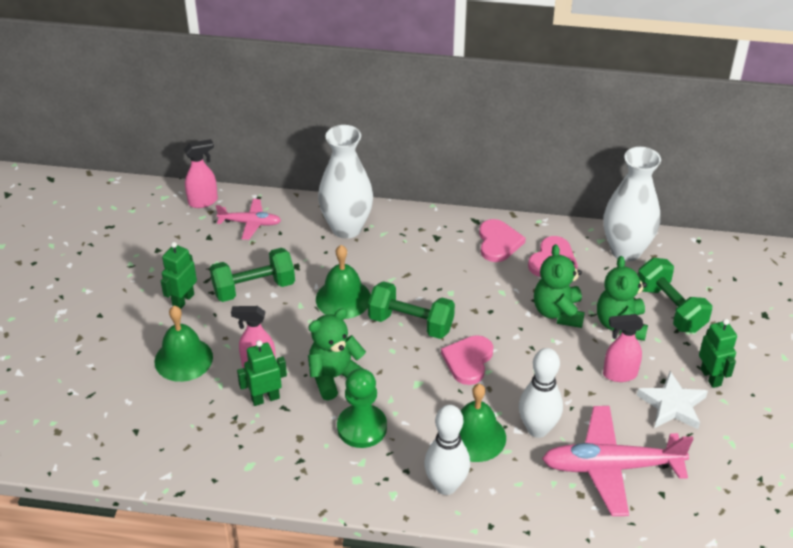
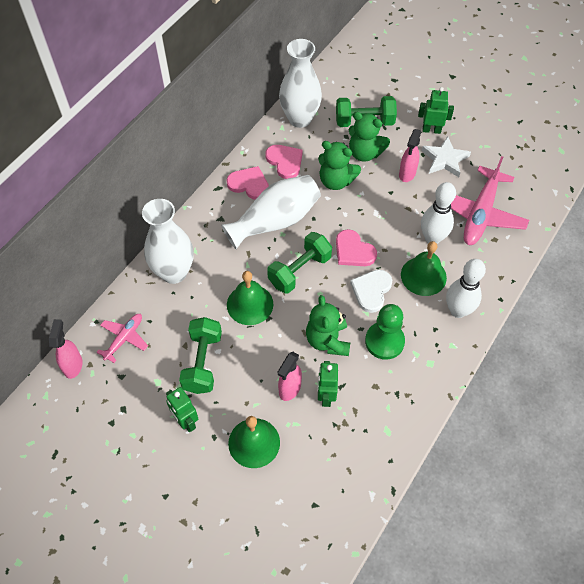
camera: 65 degrees left, 15 degrees up
none -> white vase [221,175,321,249]
none -> white heart [350,270,392,313]

